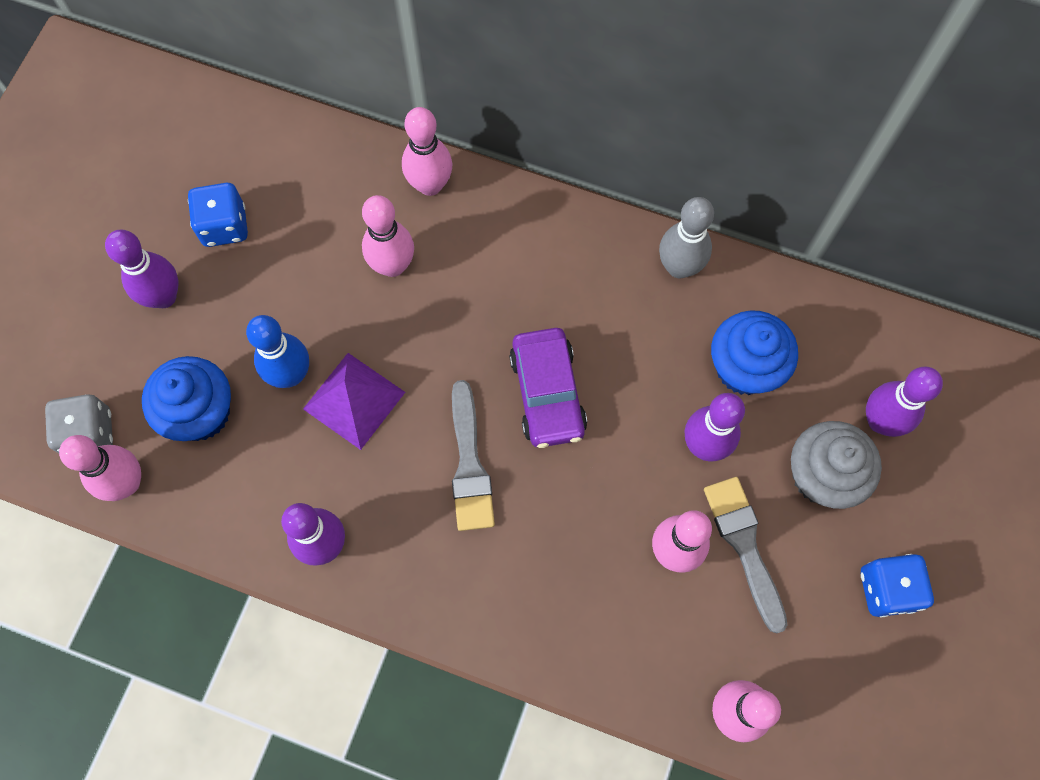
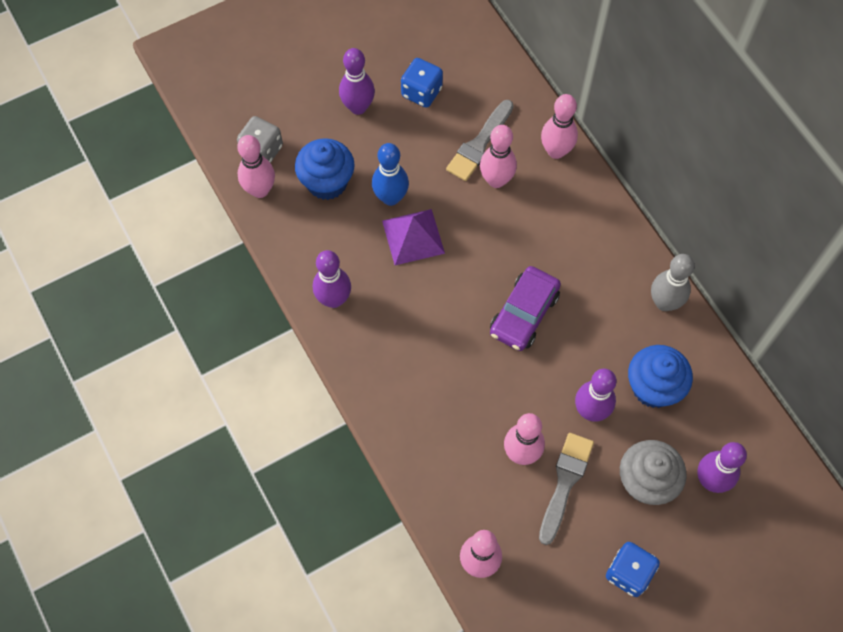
camera: 40 degrees right, 5 degrees down
grey brush [452,380,495,531] -> grey brush moved to [446,100,514,181]

